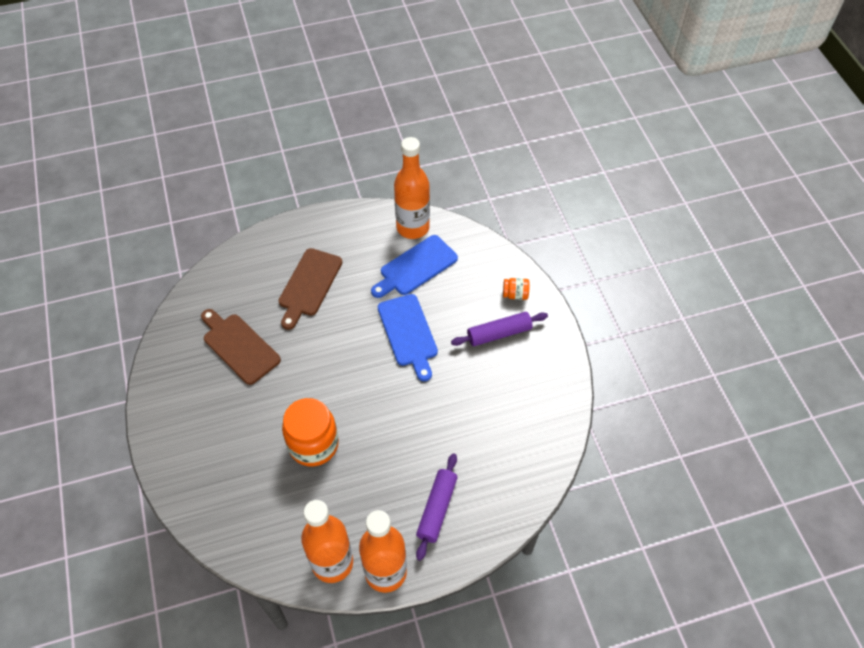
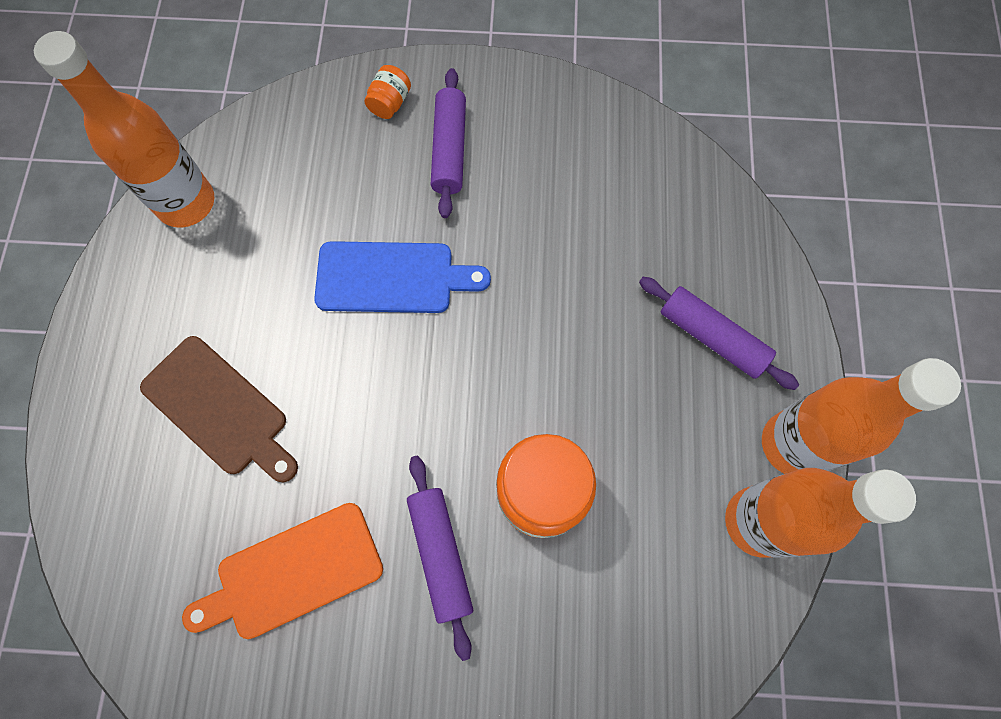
camera: 70 degrees left, 15 degrees up
brown cutting board [201,309,281,385] -> orange cutting board [182,503,383,639]
blue cutting board [371,235,458,298] -> none
none -> purple rolling pin [407,456,473,661]

